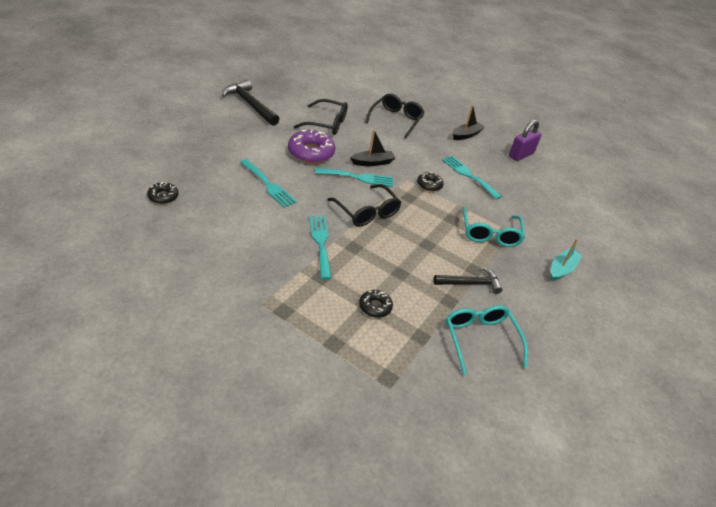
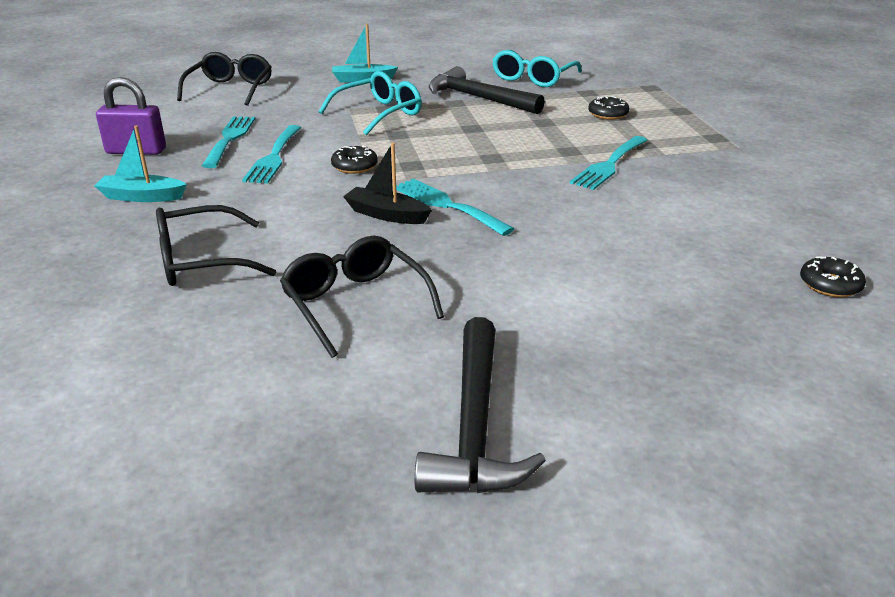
camera: 130 degrees left, 10 degrees down
turquoise fork [240,159,297,208] -> turquoise fork moved to [202,116,256,168]
purple donut [288,129,335,163] -> none
black glasses [327,184,402,227] -> black glasses moved to [177,52,272,106]
black hammer [434,267,503,294] -> black hammer [429,66,545,114], size x1.51
black boat [453,105,485,140] -> turquoise boat [94,125,187,202]

